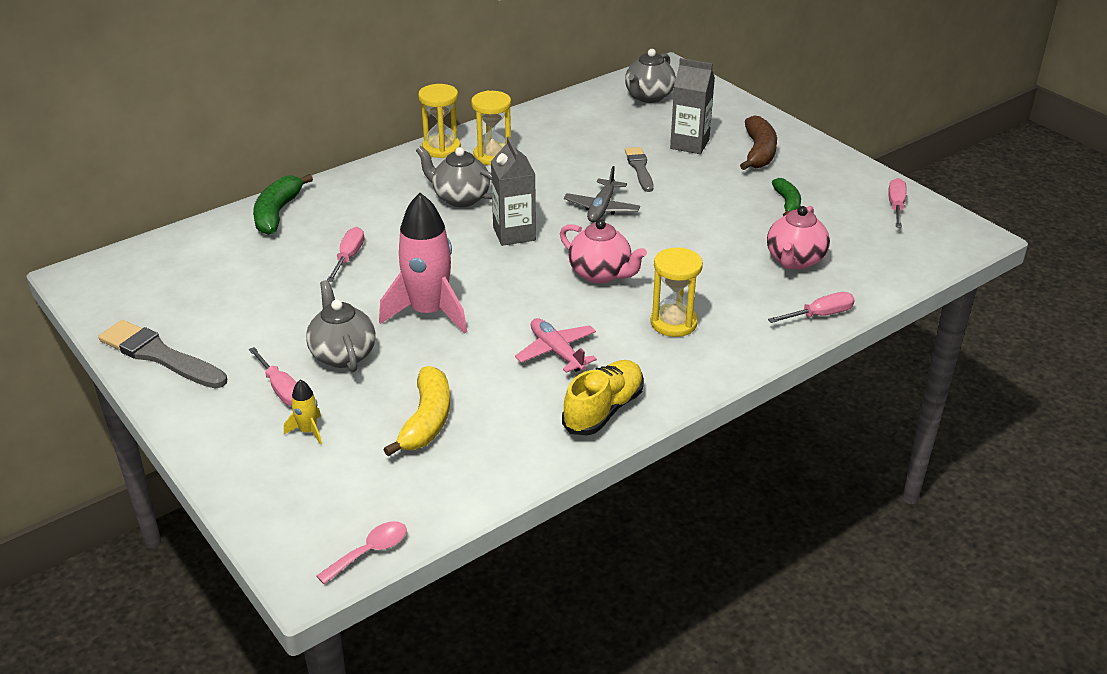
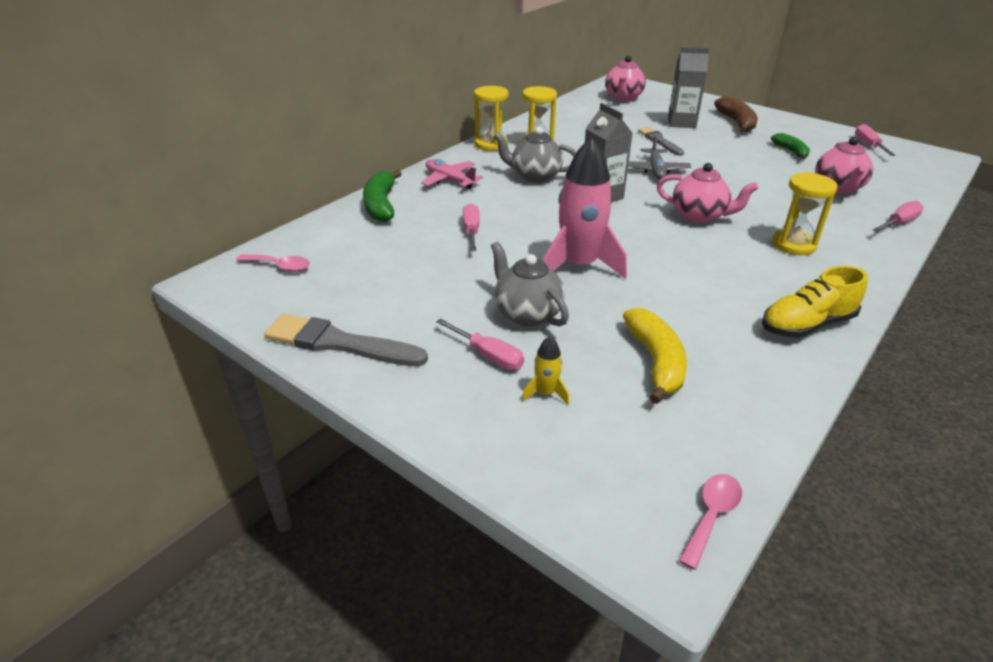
camera: 15 degrees left, 0 degrees up
pink plane [515,318,597,373] -> pink plane moved to [421,159,483,189]
yellow shoe [562,360,644,435] -> yellow shoe turned 135 degrees counterclockwise [762,266,868,338]
grey teapot [625,49,676,103] -> pink teapot [605,56,646,101]
none -> pink spoon [236,254,310,272]

